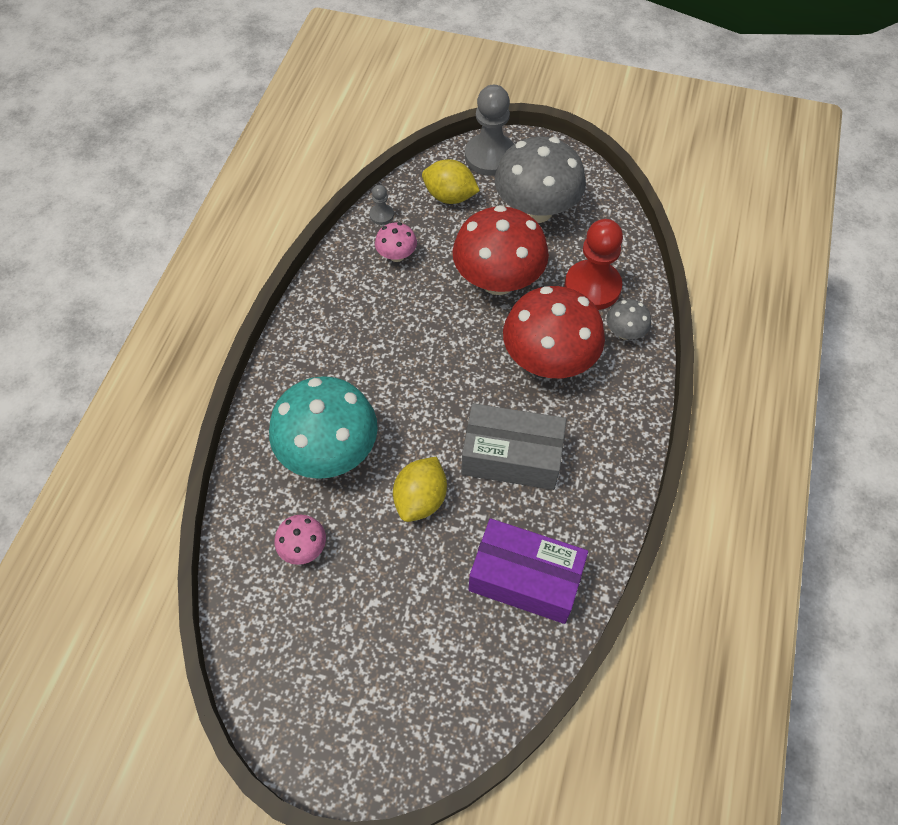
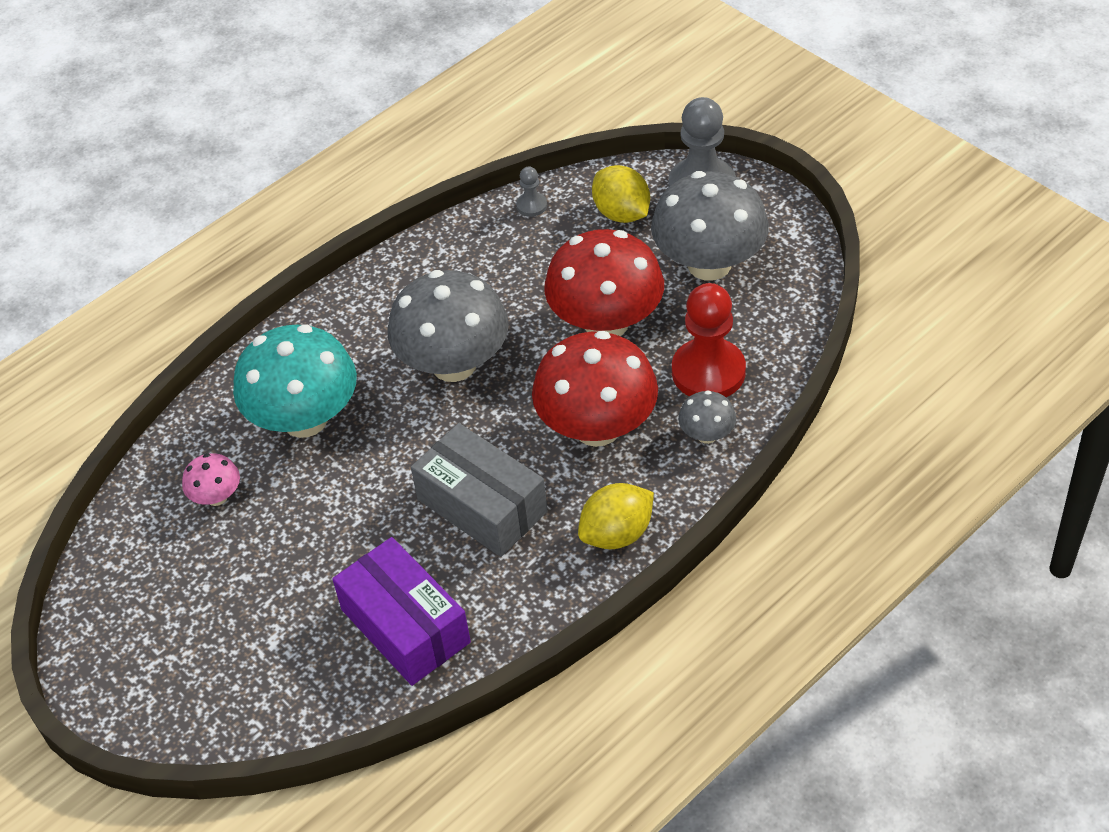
camera: 35 degrees right, 10 degrees down
pink mushroom [375,223,417,262] -> none
yellow lemon [393,457,447,522] -> yellow lemon moved to [578,483,654,549]
none -> grey mushroom [388,270,509,382]

